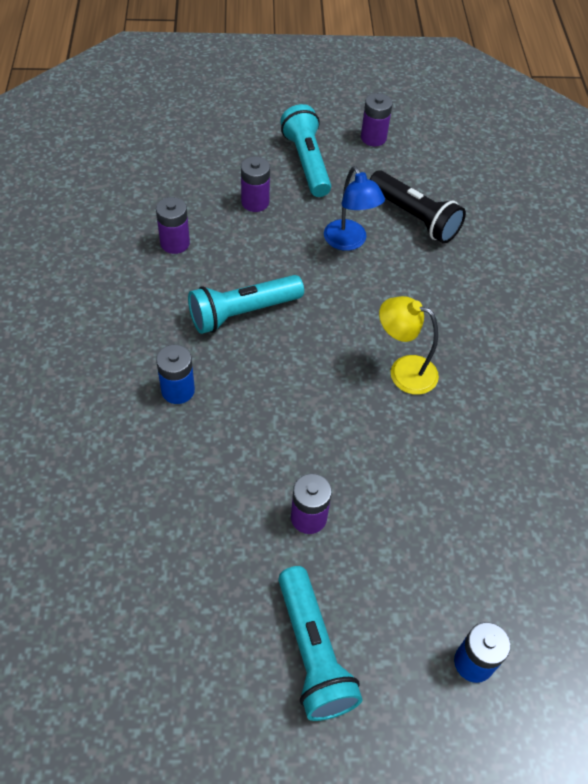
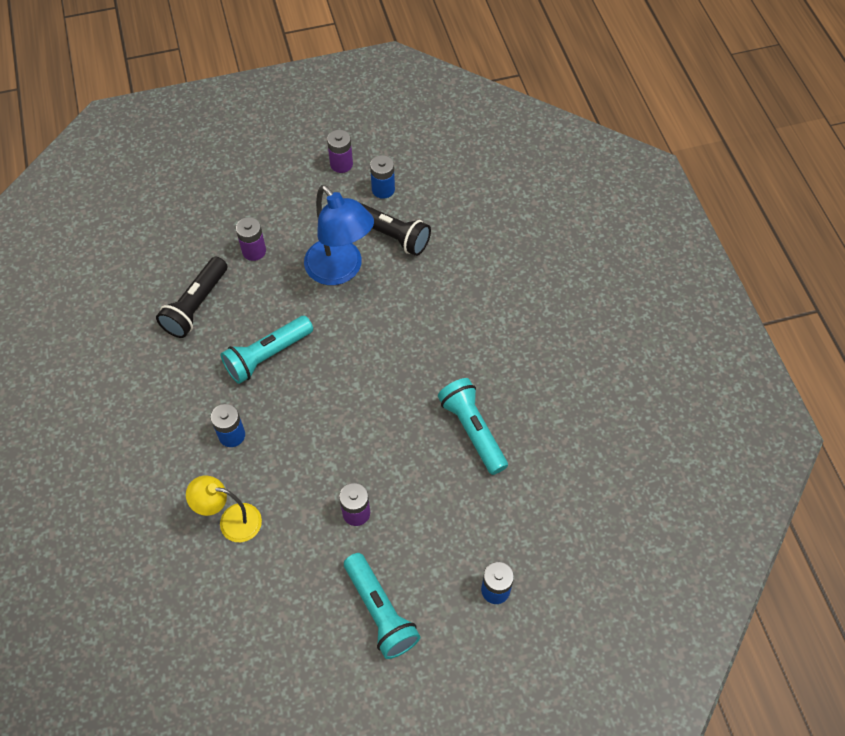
camera: 10 degrees left, 5 degrees up
purple battery [156,197,190,254] -> black flashlight [156,257,227,338]
turquoise flashlight [280,104,331,197] -> turquoise flashlight moved to [438,378,508,475]
blue lamp [324,166,385,251] -> blue lamp [304,185,374,285], size x1.59
yellow lamp [379,296,439,395] -> yellow lamp moved to [186,476,262,542]
none -> blue battery [370,155,395,199]

